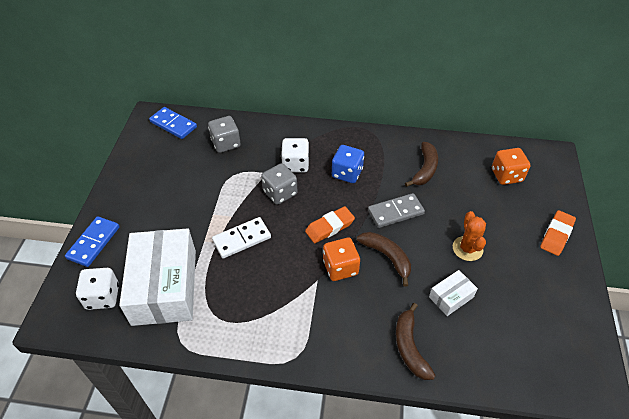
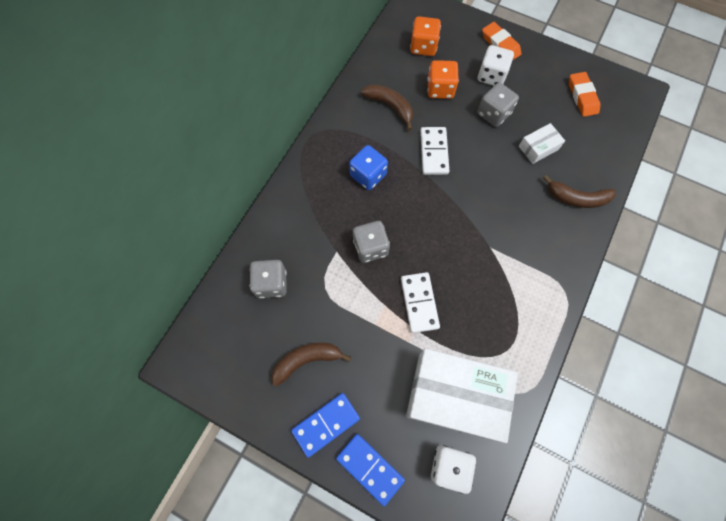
camera: 70 degrees left, 20 degrees up
blue domino [149,107,197,139] -> blue domino moved to [291,393,360,458]
white dice [281,138,309,172] -> white dice moved to [478,45,514,86]
orange eraser [305,206,355,243] -> orange eraser moved to [569,72,600,117]
orange dice [323,238,360,281] -> orange dice moved to [427,60,459,99]
brown banana [357,232,411,287] -> brown banana moved to [271,343,351,386]
grey domino [368,193,425,228] -> white domino [420,127,449,175]
white box [429,270,478,316] -> white box turned 75 degrees clockwise [519,123,565,164]
orange cactus [453,211,486,261] -> grey dice [477,82,519,127]

